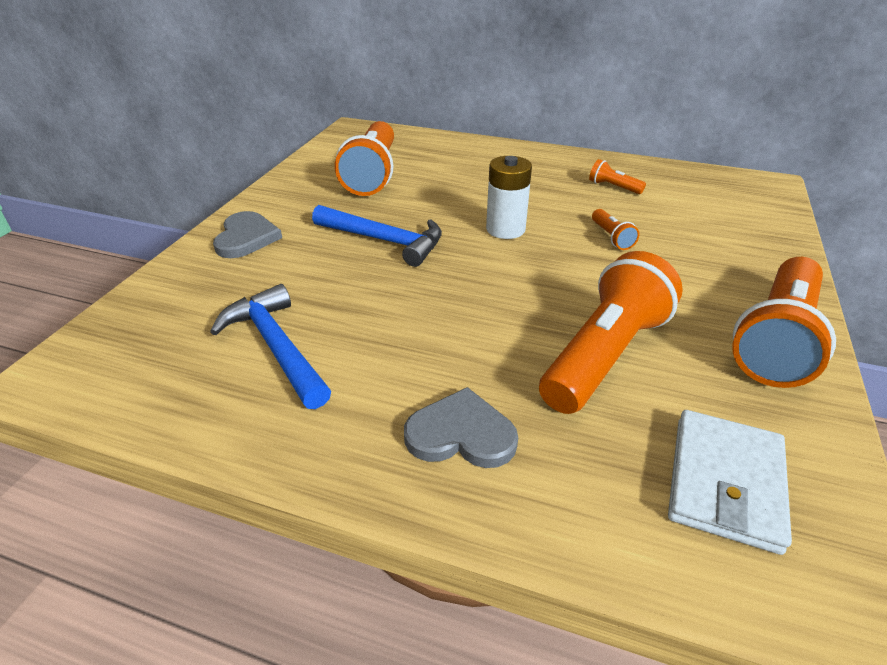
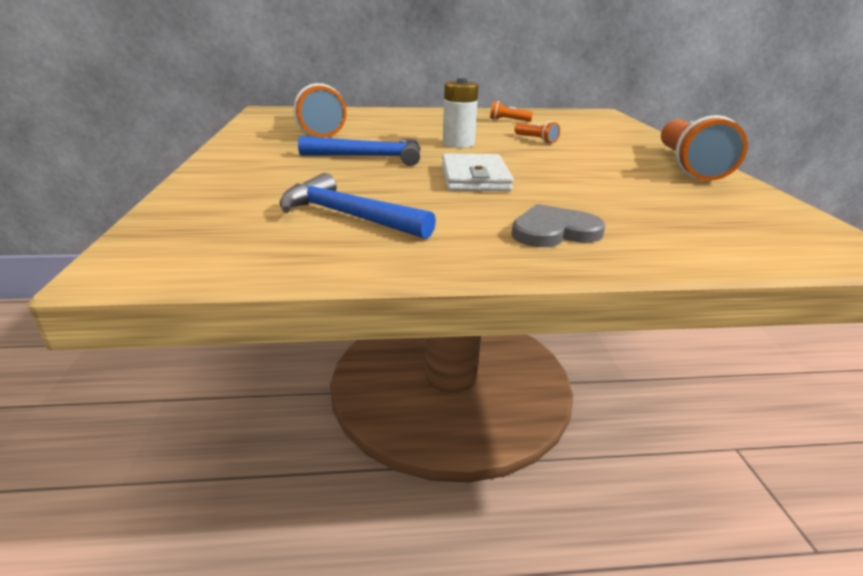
camera: 25 degrees left, 10 degrees down
grey heart [213,211,282,258] -> none
orange flashlight [539,251,683,414] -> none
white wallet [668,410,792,555] -> white wallet moved to [442,154,514,191]

